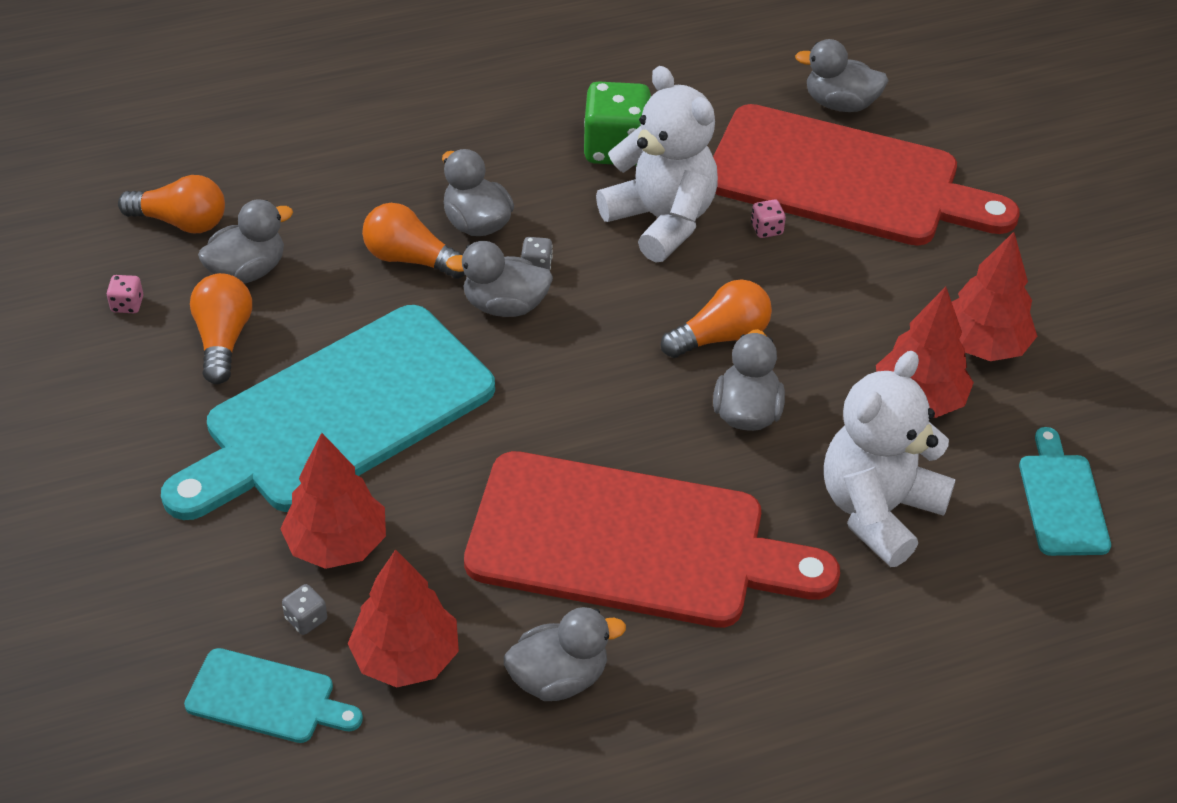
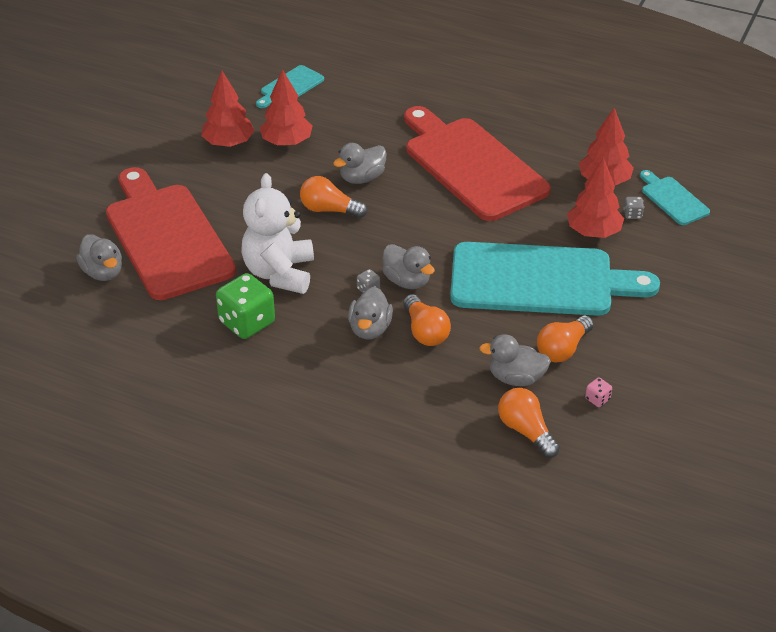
camera: 135 degrees left, 5 degrees down
grey duck [504,607,626,701] -> none
pink dice [751,200,786,238] -> none
white teddy bear [824,351,956,567] -> none

